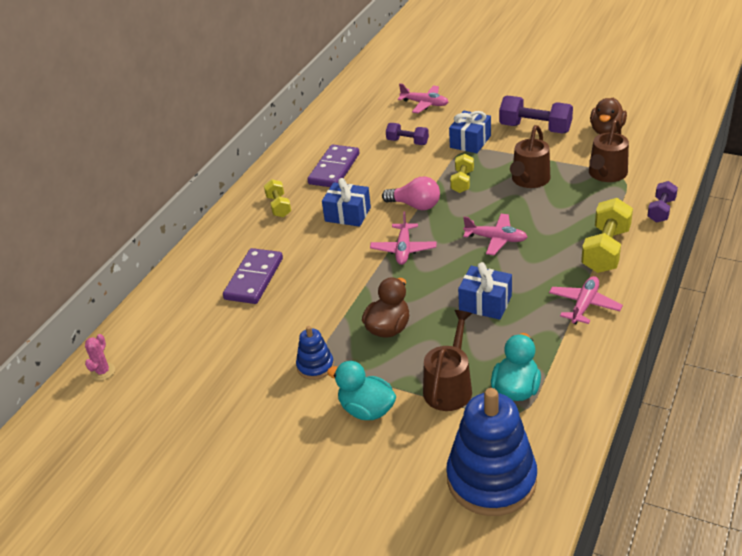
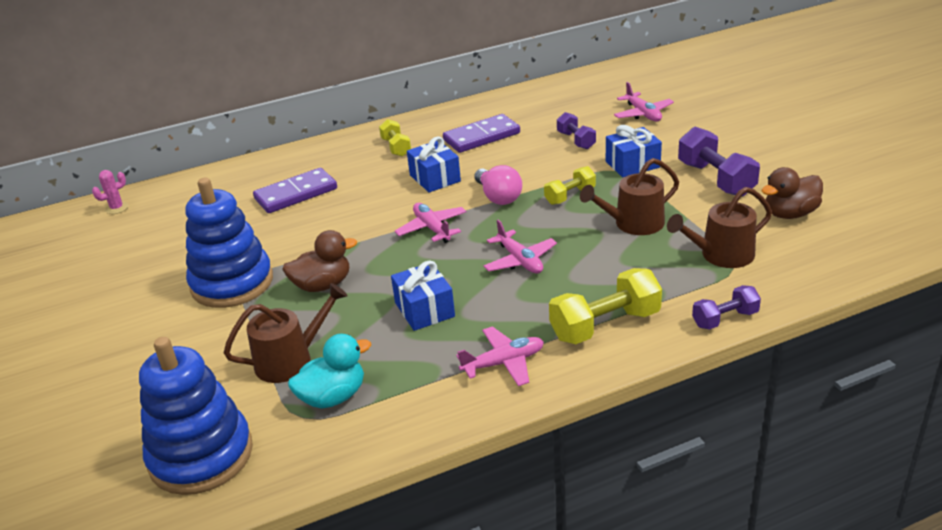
camera: 40 degrees right, 5 degrees down
yellow dumbbell [264,179,291,217] -> yellow dumbbell turned 45 degrees counterclockwise [379,119,411,157]
blue stacking toy [296,326,334,380] -> blue stacking toy [185,178,273,308], size x2.07
turquoise duck [327,361,396,420] -> none
pink plane [370,211,437,265] -> pink plane turned 105 degrees clockwise [395,203,466,243]

